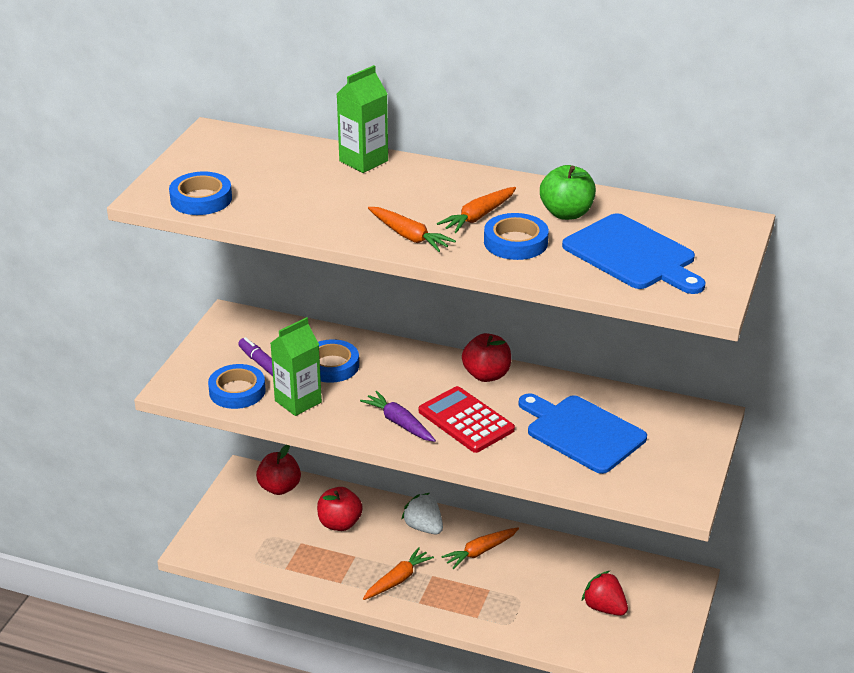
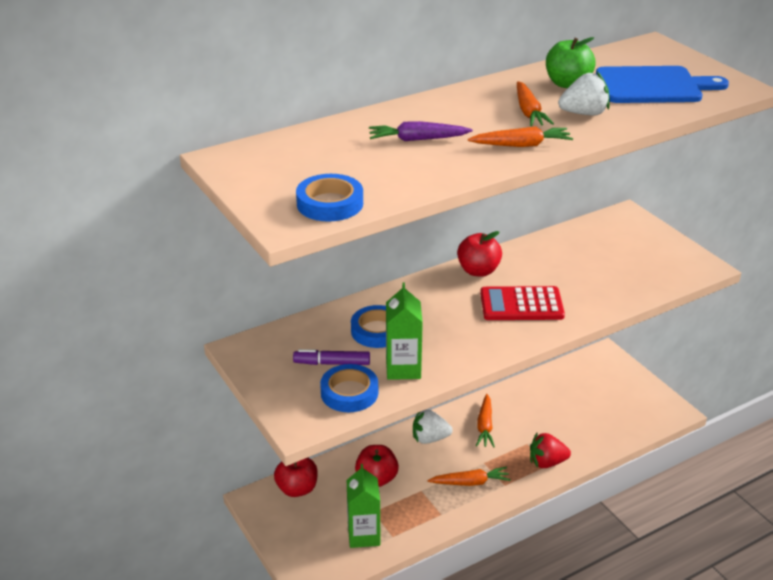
camera: 50 degrees left, 0 degrees up
green carton [337,65,388,173] -> green carton moved to [347,464,380,548]
purple carrot [360,391,436,442] -> purple carrot moved to [369,121,473,141]
orange carrot [363,547,434,600] -> orange carrot turned 90 degrees clockwise [427,467,511,486]
blue tape [484,213,549,260] -> white strawberry [558,72,610,115]
blue cutting board [518,393,647,474] -> none
red strawberry [582,571,628,616] -> red strawberry moved to [530,433,571,468]

